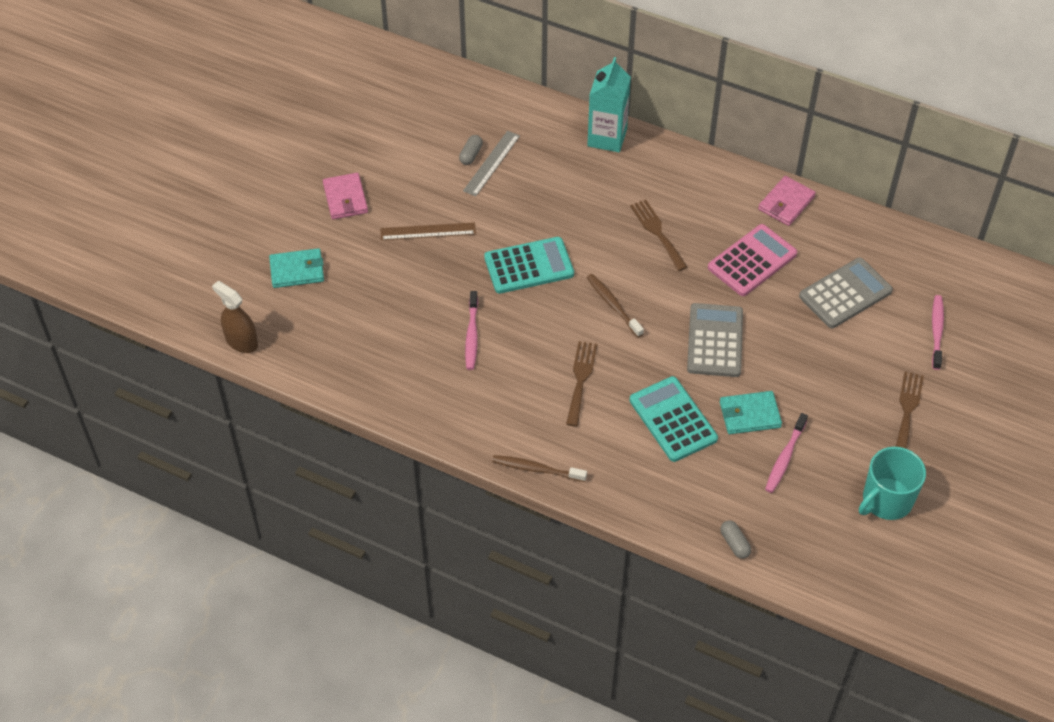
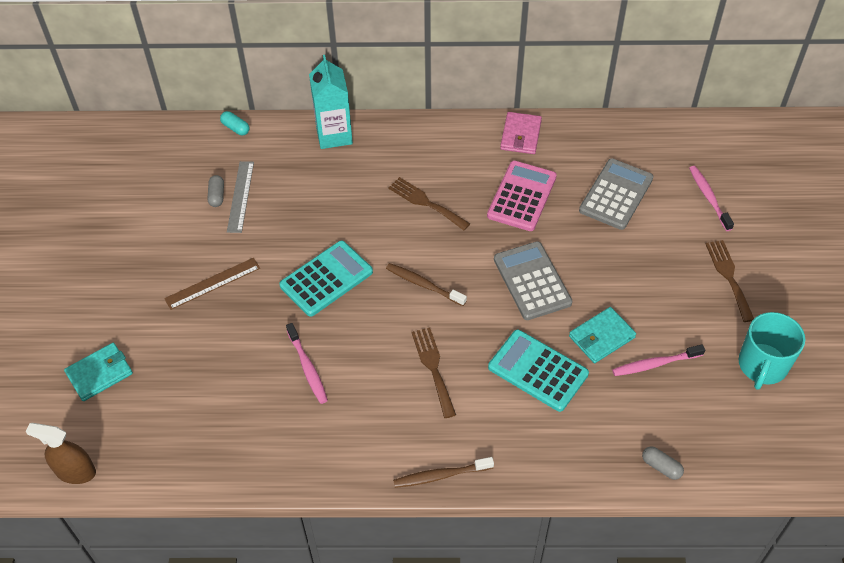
camera: 25 degrees left, 0 degrees up
pink wallet [323,173,368,219] -> none
pink toothbrush [765,413,808,493] -> pink toothbrush turned 75 degrees clockwise [612,344,705,376]
none -> turquoise capsule [220,111,249,135]

